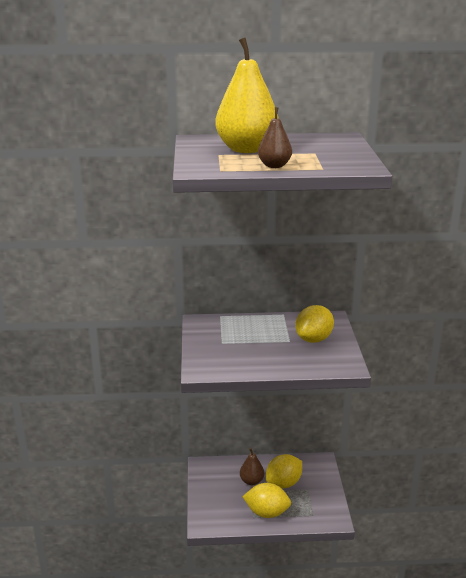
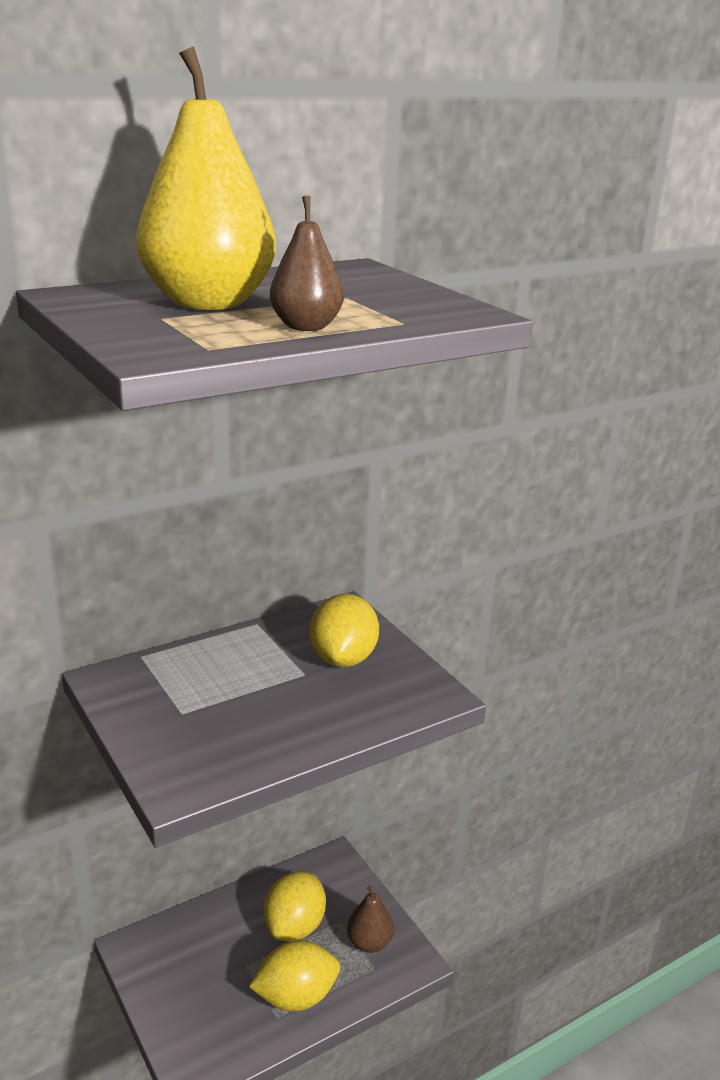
camera: 30 degrees left, 0 degrees up
brown pear [240,448,264,485] -> brown pear moved to [347,885,394,953]

